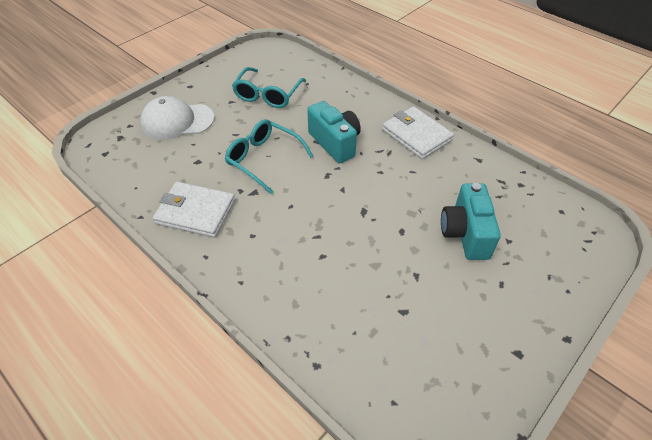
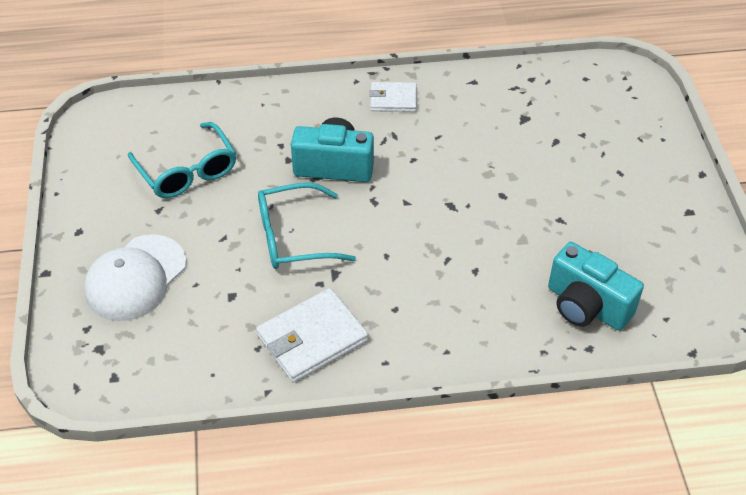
camera: 50 degrees left, 0 degrees up
white wallet [382,106,454,159] -> white wallet [369,82,417,112], size x0.62
turquoise camera [441,183,501,260] -> turquoise camera moved to [548,242,644,330]

